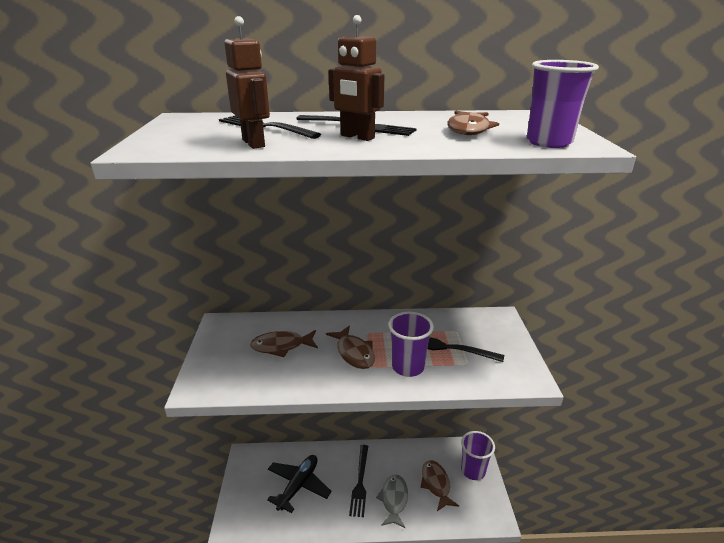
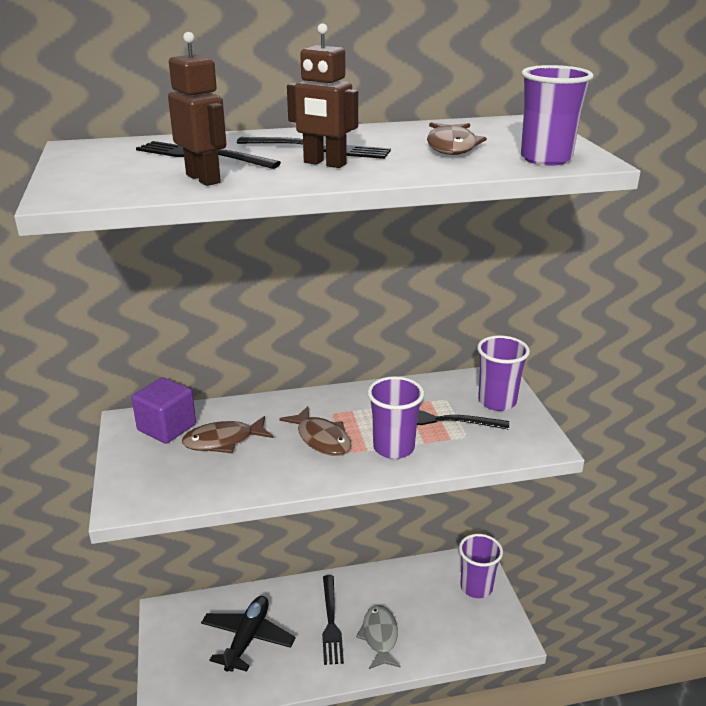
camera: 10 degrees left, 0 degrees up
brown fish [420,460,459,511] -> none
none -> purple cube [131,377,196,444]
none -> purple cup [477,335,530,411]

